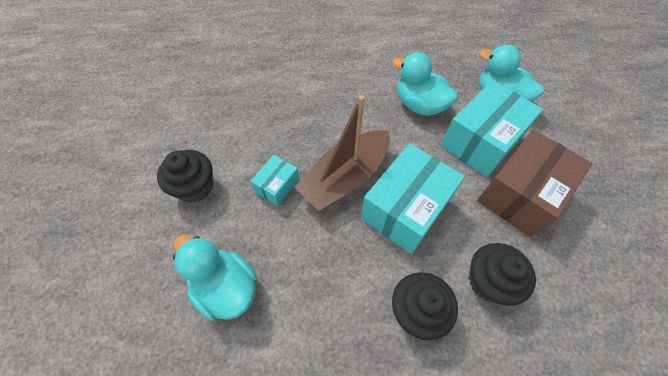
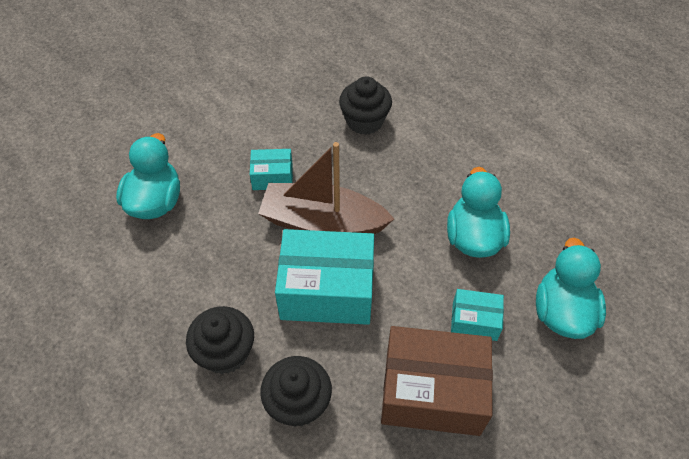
camera: 55 degrees right, 5 degrees down
black cupcake [157,150,213,203] -> black cupcake moved to [339,76,392,135]
turquoise box [441,80,543,177] -> turquoise box [451,289,504,341], size x0.50

